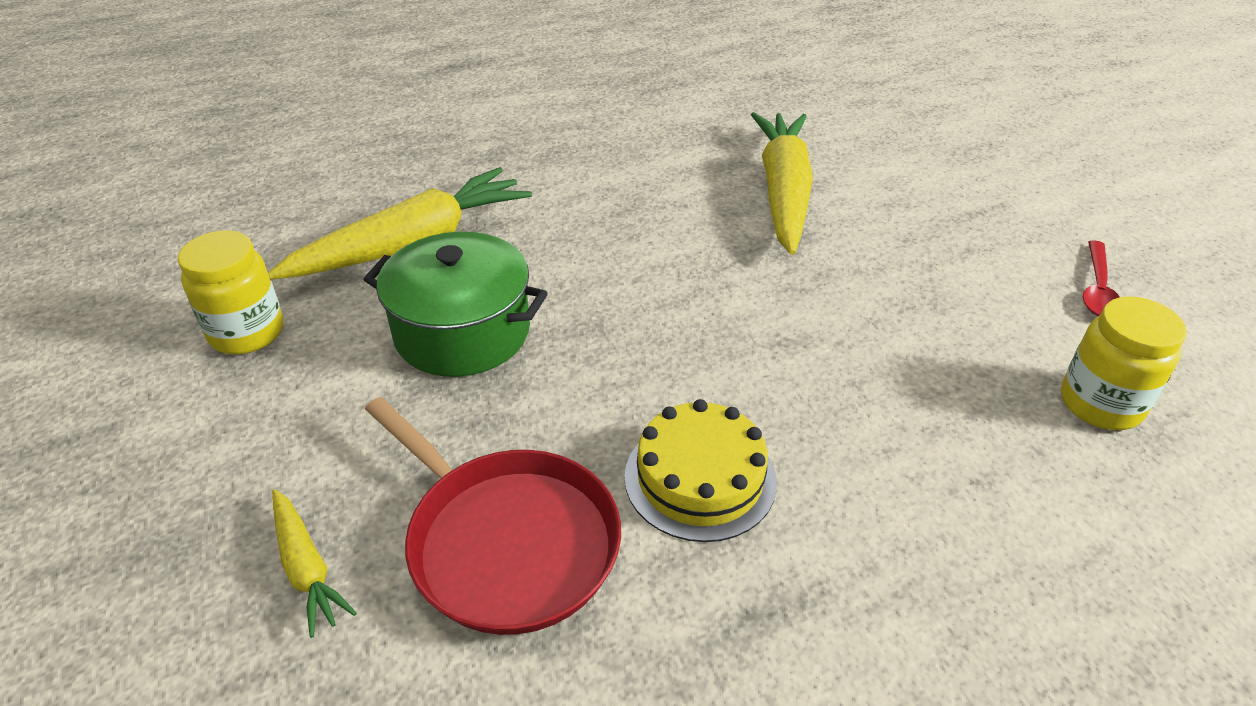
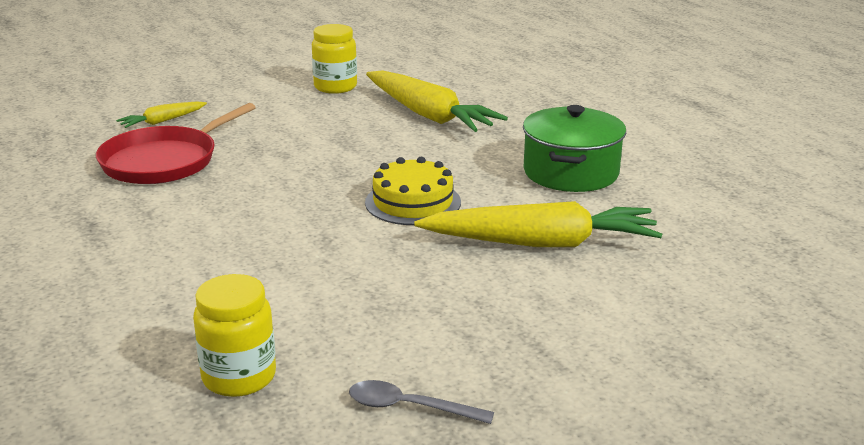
camera: 85 degrees right, 15 degrees down
green pot [363,232,548,377] -> green pot moved to [523,105,626,192]
yellow cake [624,399,777,542] -> yellow cake moved to [365,157,461,225]
red spoon [1083,240,1120,316] -> grey spoon [349,380,494,424]

